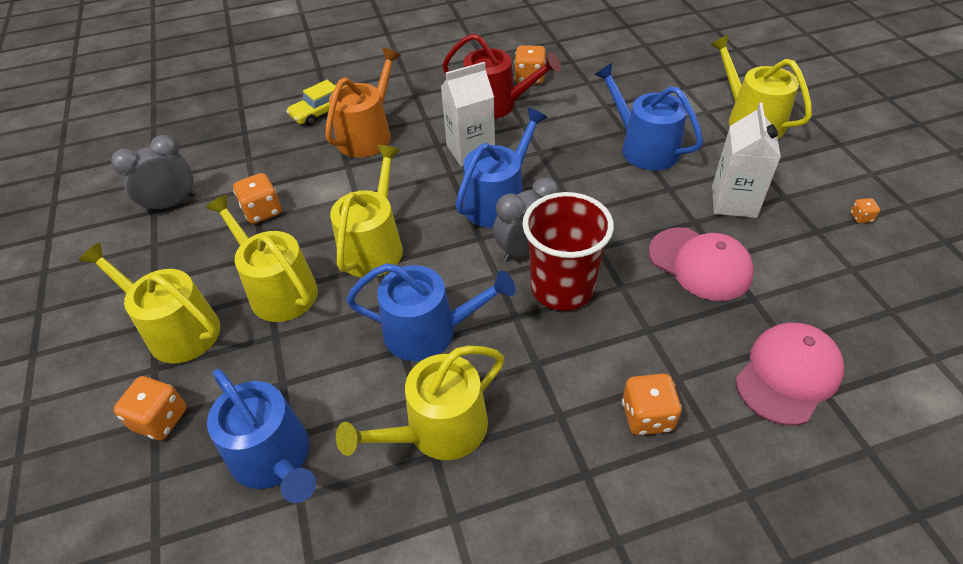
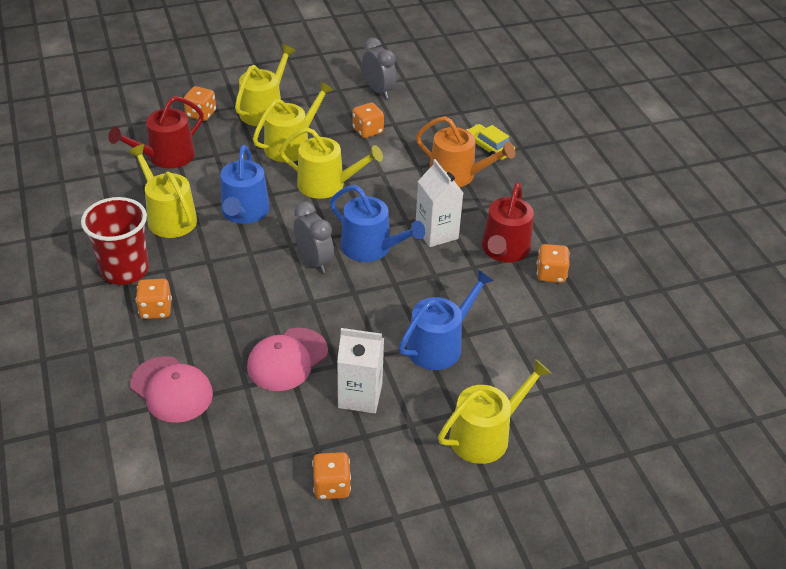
camera: 85 degrees right, 5 degrees down
blue watering can [207,369,316,503] -> red watering can [108,96,204,168]
red cup [522,192,614,311] -> red cup moved to [81,197,149,285]
orange dice [850,198,880,223] -> orange dice [312,452,351,499], size x1.96

